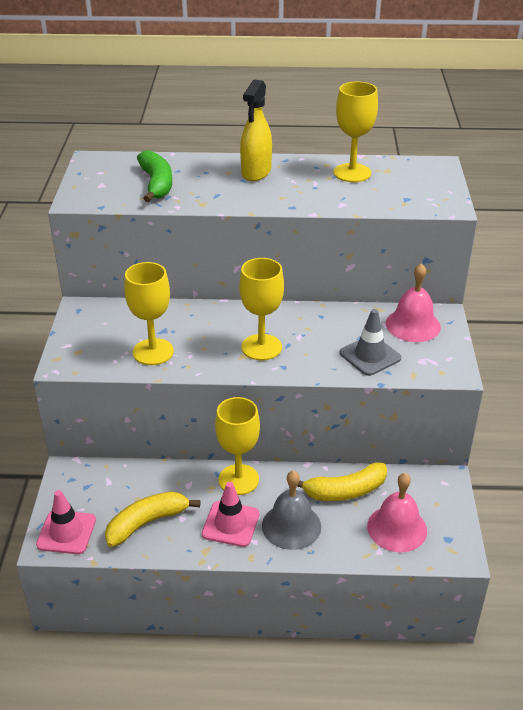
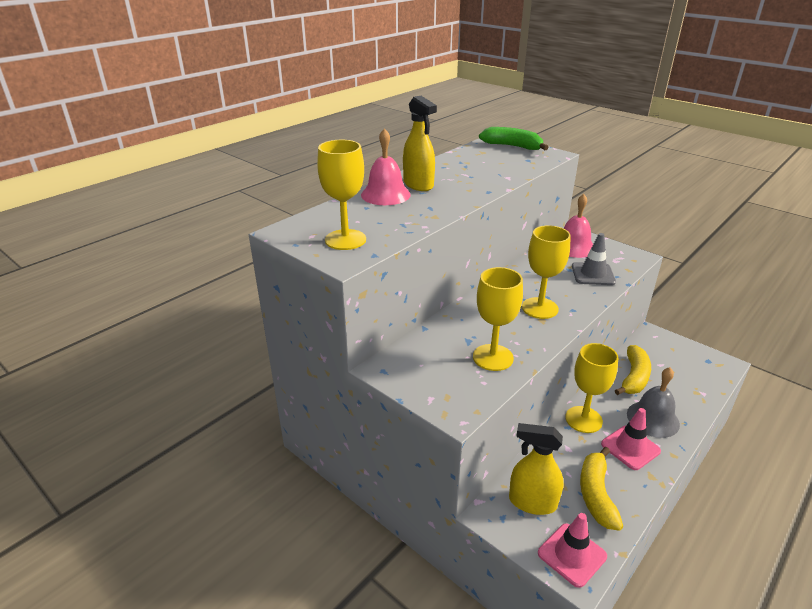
camera: 50 degrees left, 5 degrees down
green banana [137,150,172,202] -> green banana moved to [479,127,548,150]
yellow goblet [333,82,378,182] -> yellow goblet moved to [317,140,366,250]
pink bell [367,473,427,552] -> pink bell moved to [361,128,411,205]
none -> yellow spray bottle [509,423,564,515]

